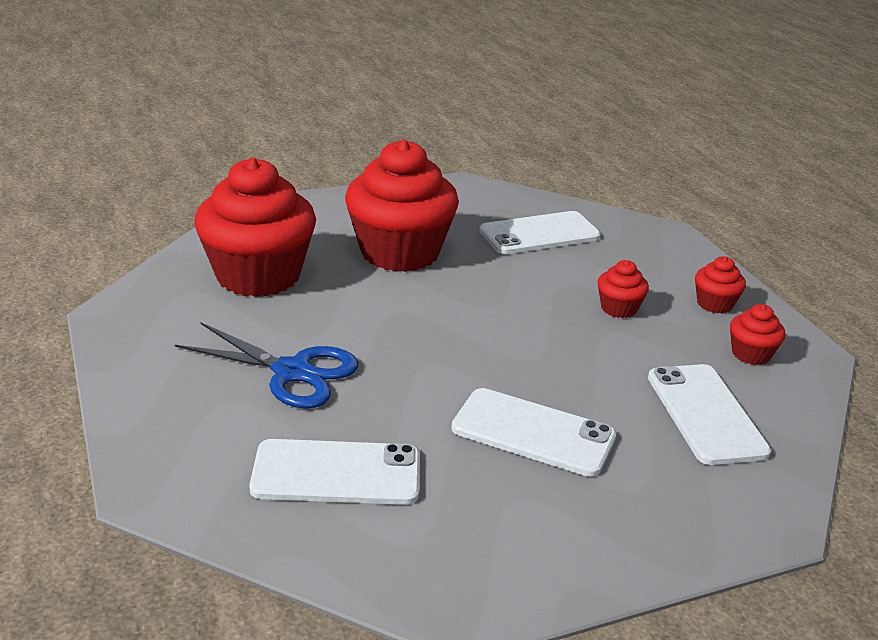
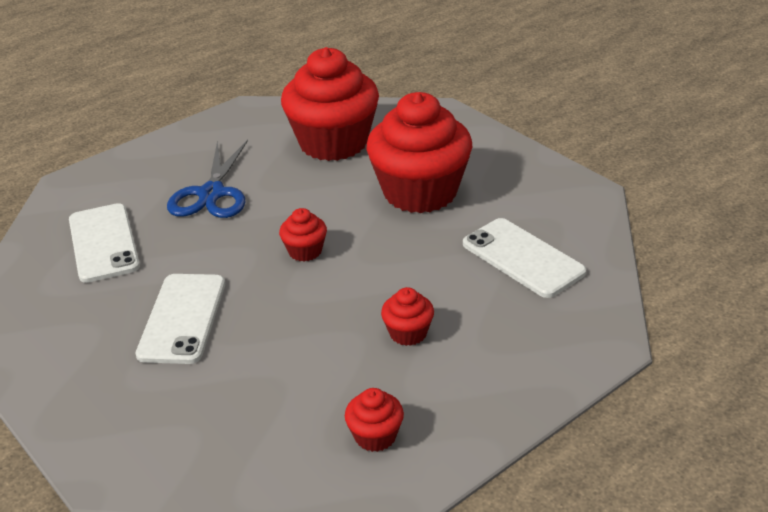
camera: 75 degrees right, 5 degrees up
white phone [648,364,771,465] -> none
red cupcake [695,256,746,313] -> red cupcake moved to [279,208,327,261]

